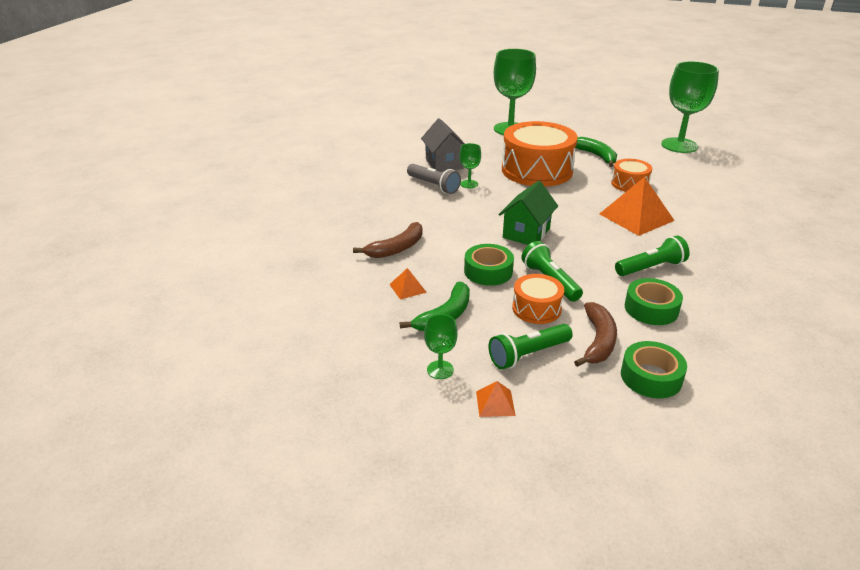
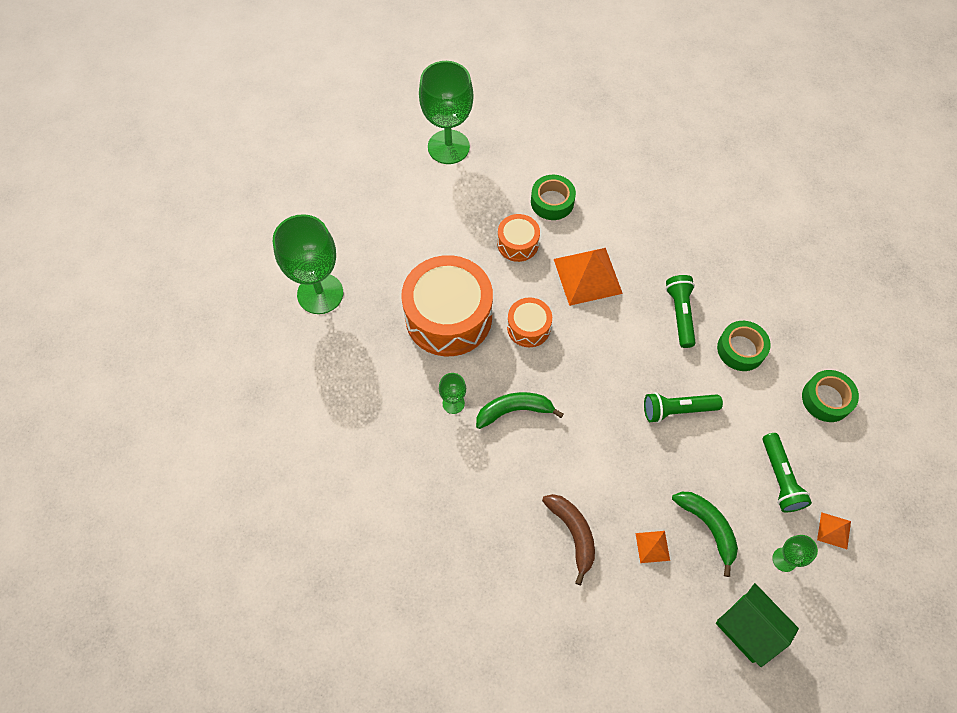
camera: 70 degrees left, 30 degrees up
grey flashlight [407,164,461,194] -> none
grey house [421,118,465,172] -> none
green tape [464,244,514,286] -> green tape moved to [531,175,576,220]
green house [498,181,558,245] -> green house moved to [716,583,799,667]
orange drum [512,274,564,324] -> orange drum moved to [507,297,552,347]
brown banana [574,302,617,367] -> none
green banana [575,137,617,167] -> green banana moved to [476,392,564,429]

